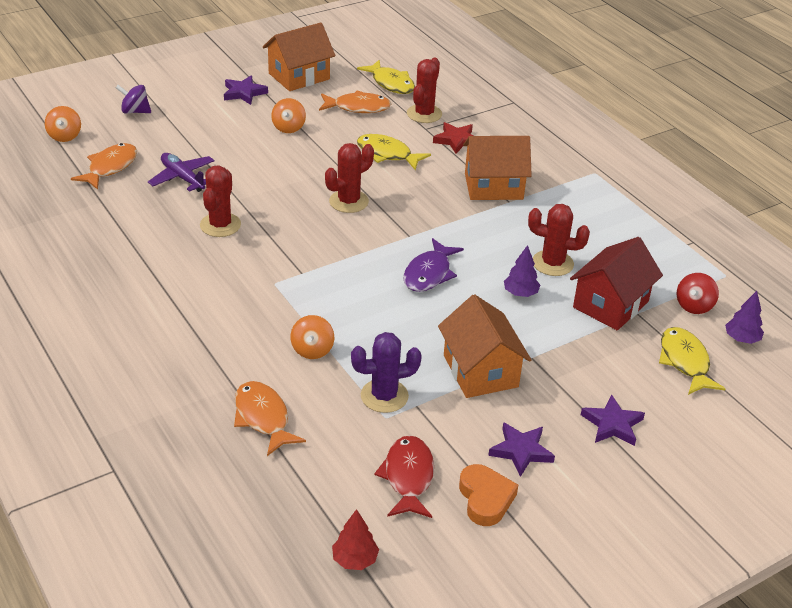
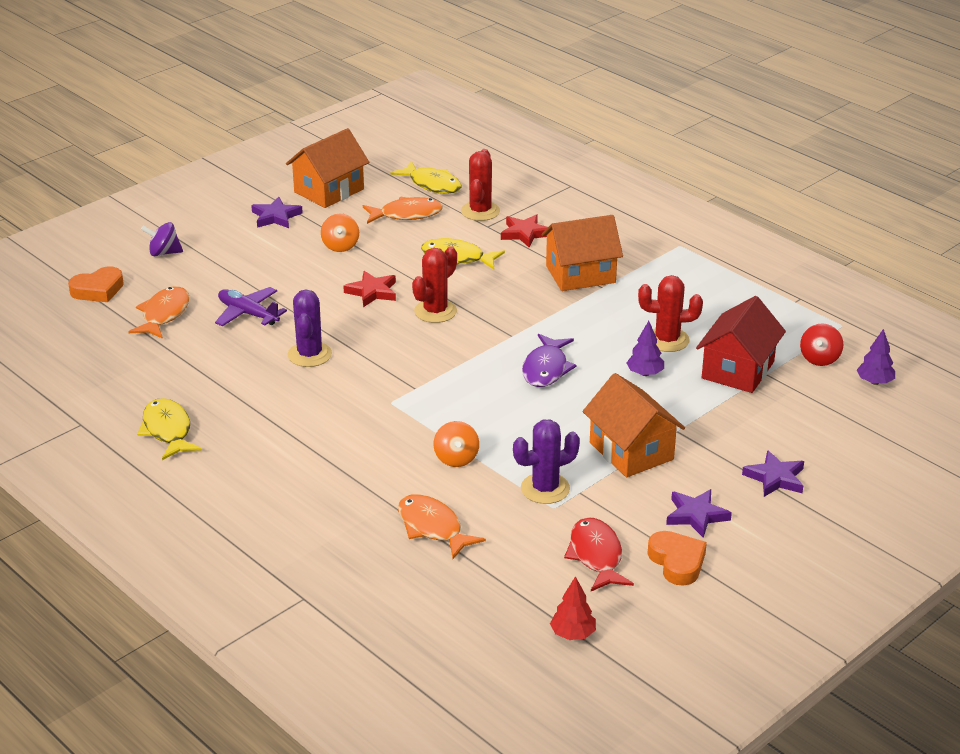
camera: 10 degrees left, 5 degrees down
orange spinning top [45,106,81,142] -> orange heart [68,266,124,302]
red cactus [200,166,241,237] -> purple cactus [287,289,332,367]
yellow fish [659,327,725,395] -> yellow fish moved to [137,398,202,460]
none -> red star [343,271,396,307]

